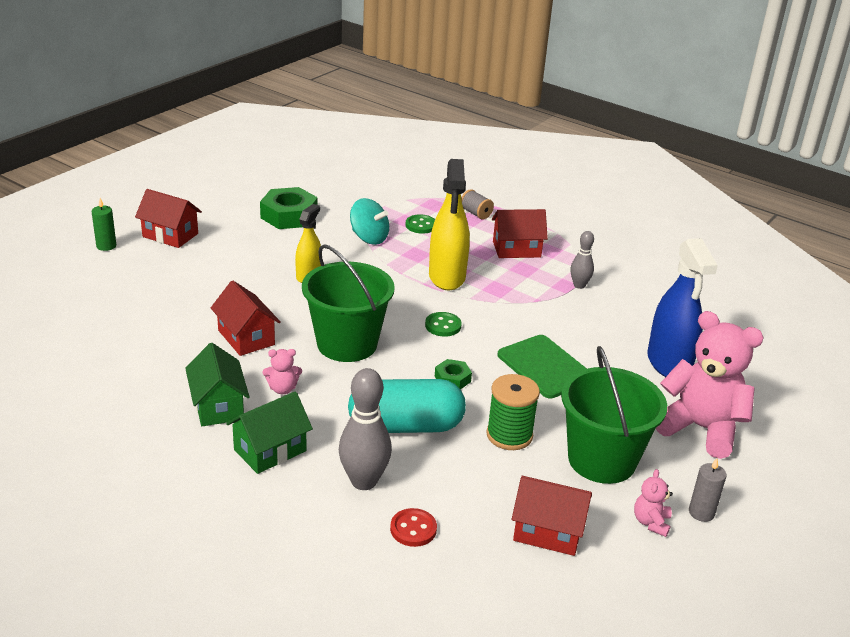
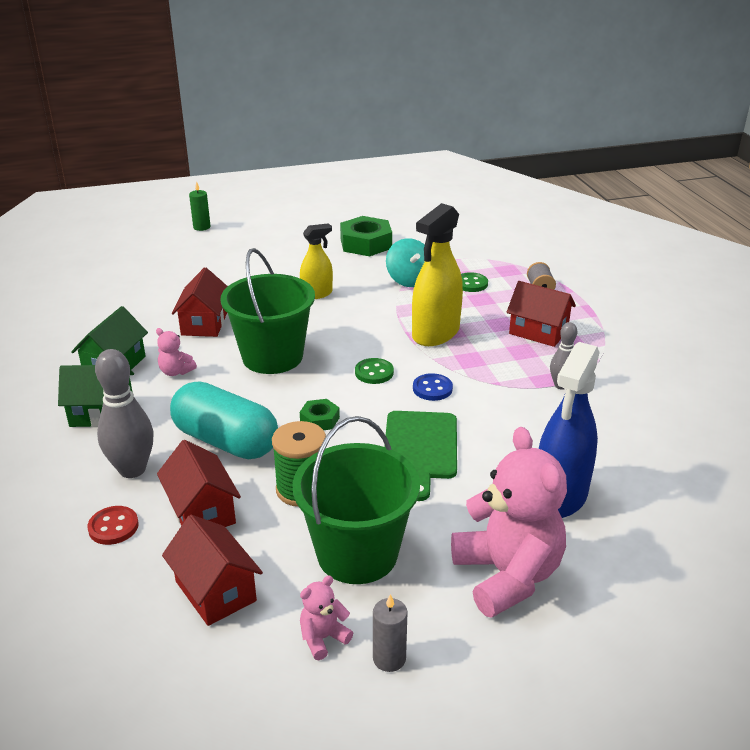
camera: 40 degrees right, 0 degrees up
red house [135,189,202,248] -> red house moved to [157,440,241,527]
none -> blue button [413,373,453,401]

